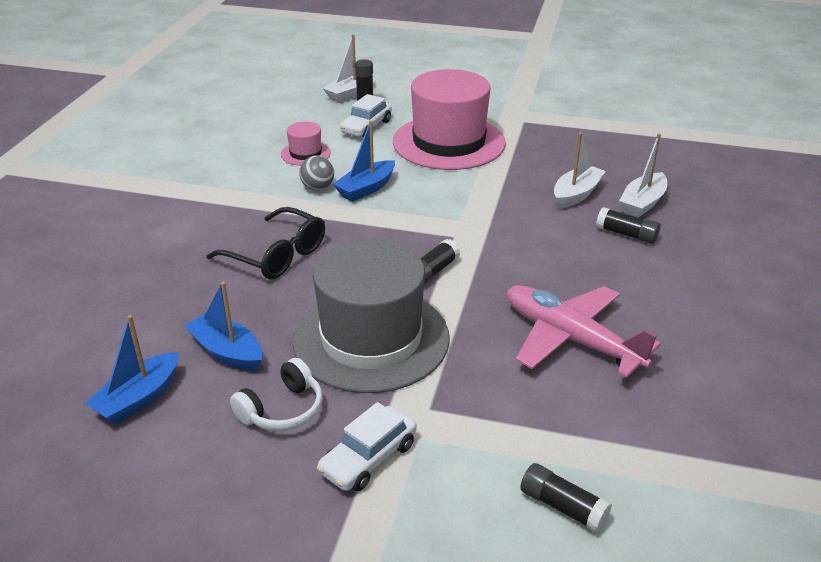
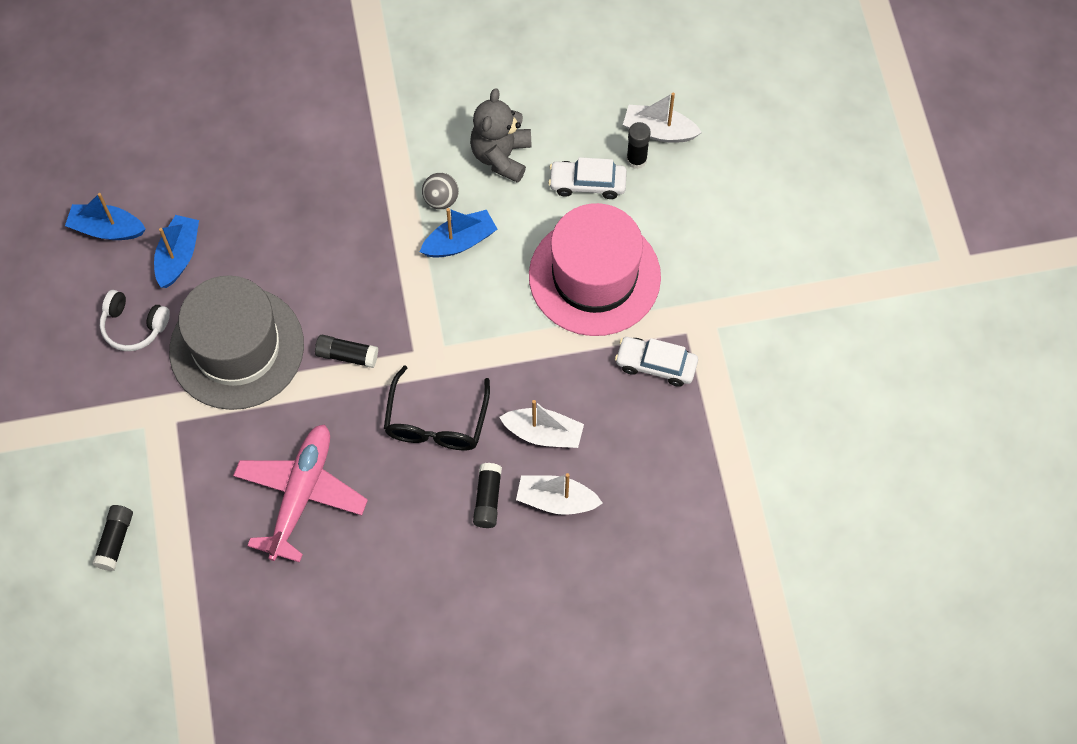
camera: 65 degrees right, 30 degrees up
black glasses [206,207,325,279] -> black glasses moved to [384,365,490,450]
pink hat [281,122,331,166] -> grey teddy bear [470,88,531,183]
white car [317,402,417,491] -> white car moved to [615,337,698,387]
blue boat [333,121,395,202] -> blue boat turned 135 degrees clockwise [420,208,497,258]

